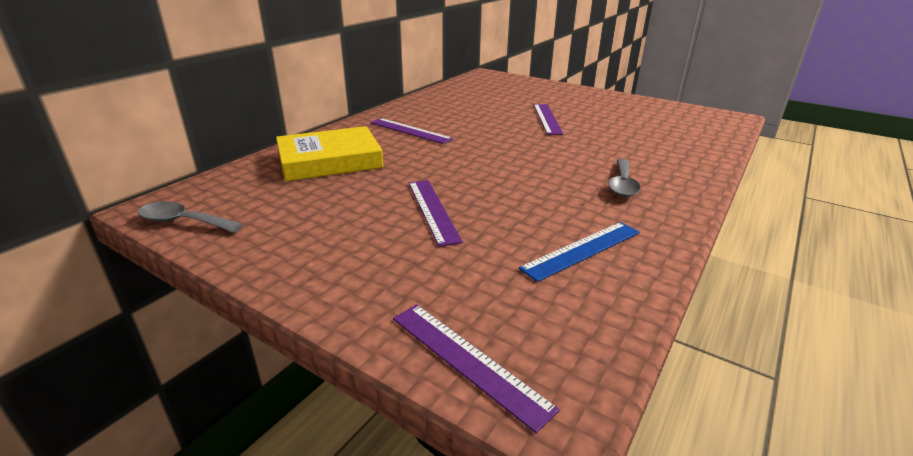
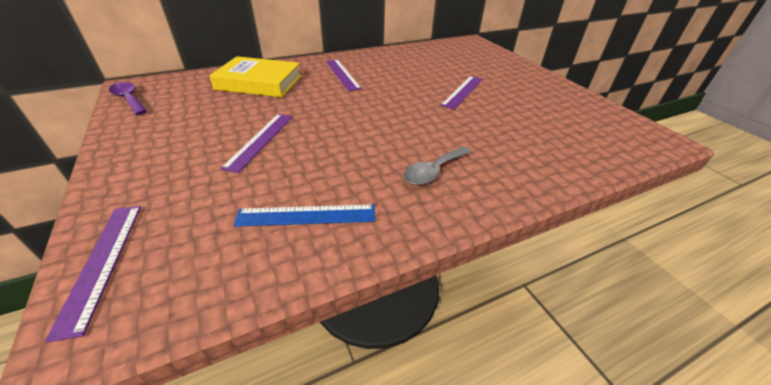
camera: 30 degrees right, 10 degrees up
grey spoon [138,201,243,233] -> purple spoon [109,82,147,115]

